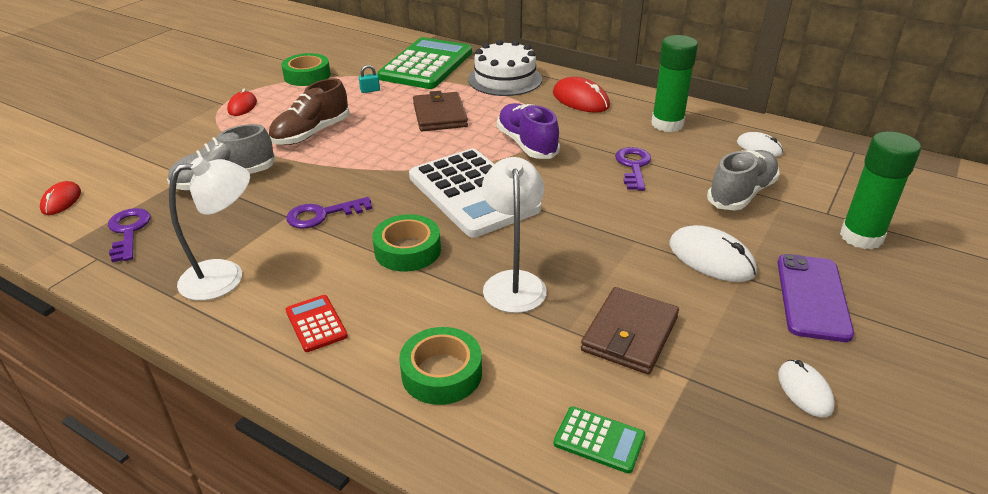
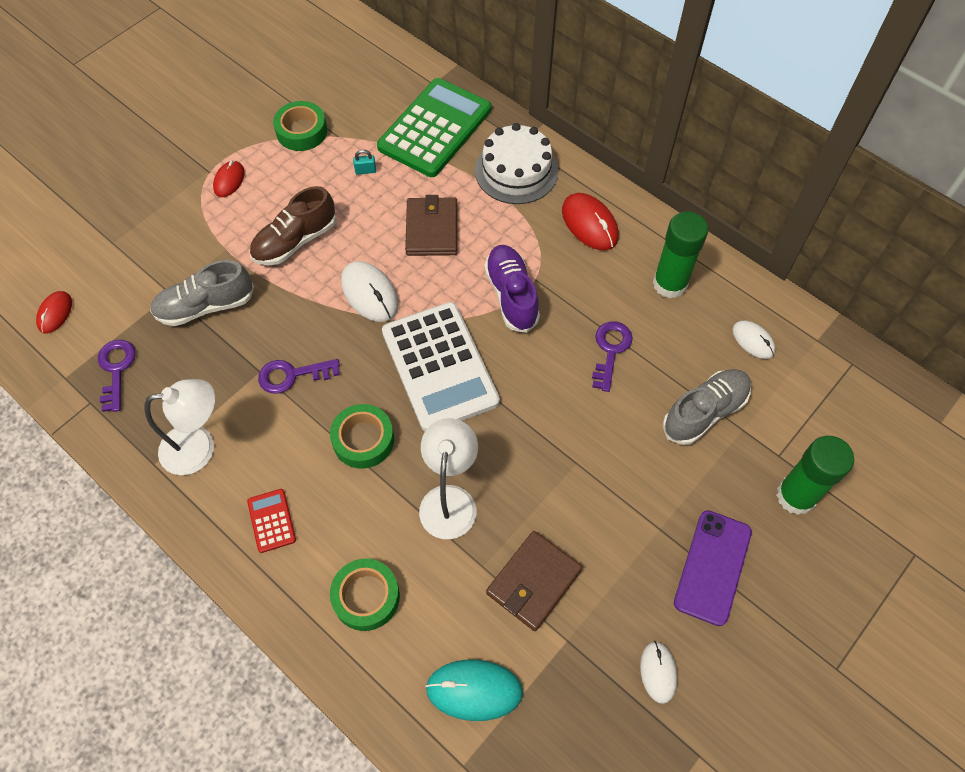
camera: 10 degrees right, 25 degrees up
green calculator [553,406,645,473] -> turquoise mouse [425,659,523,721]
white mouse [670,225,757,282] -> white mouse moved to [341,261,399,322]

